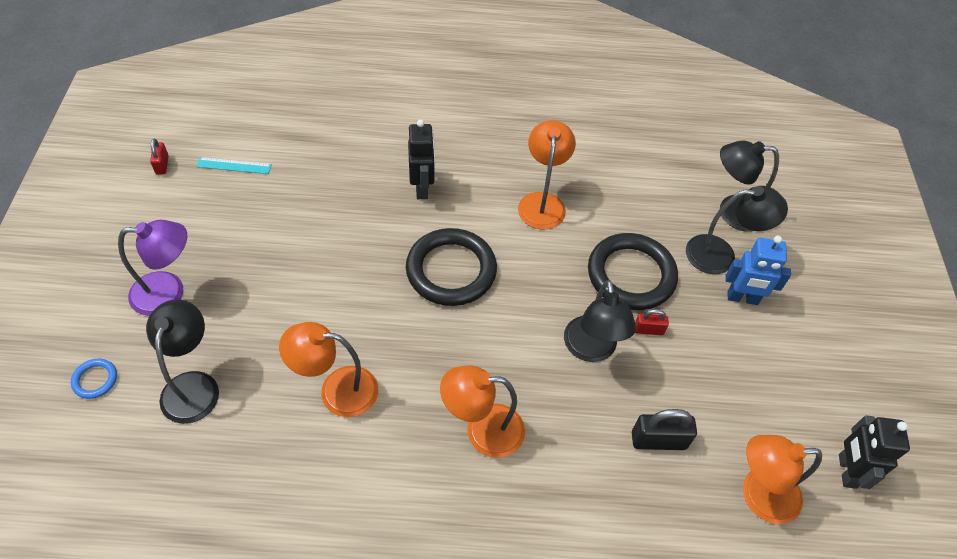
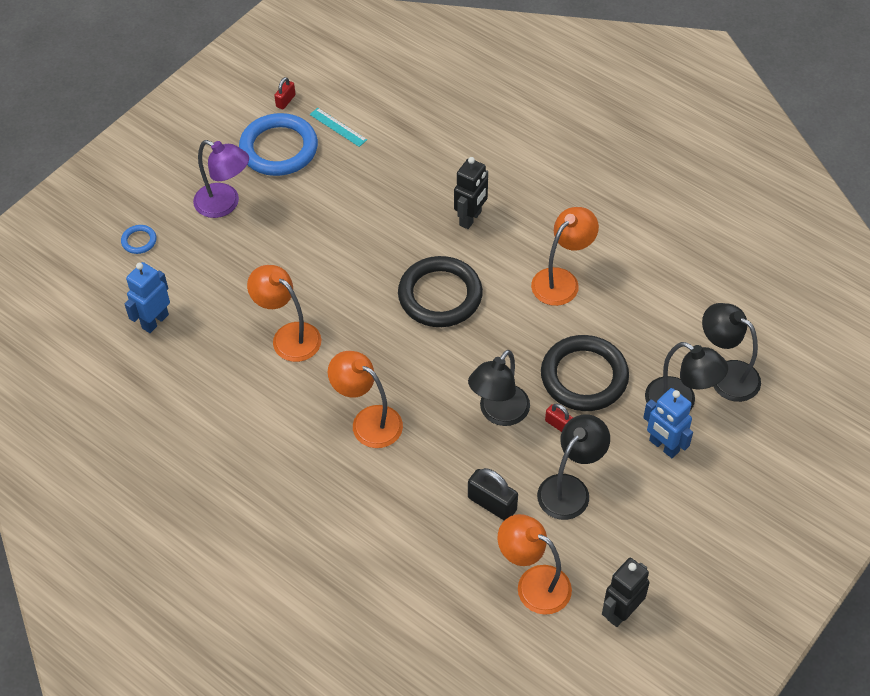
camera: 40 degrees right, 0 degrees up
black lamp [146,299,219,424] -> black lamp moved to [537,414,610,520]
none -> blue robot [125,262,170,333]
none -> blue ring [239,113,318,176]

